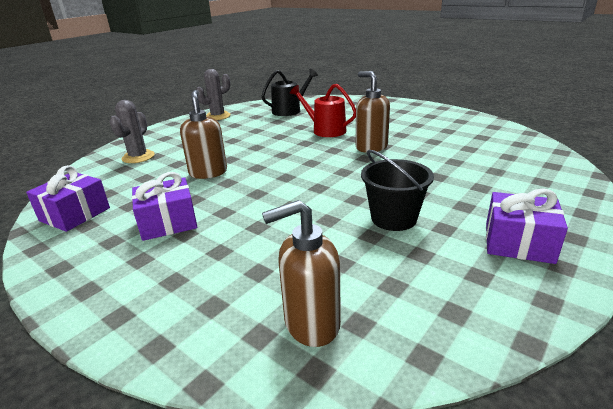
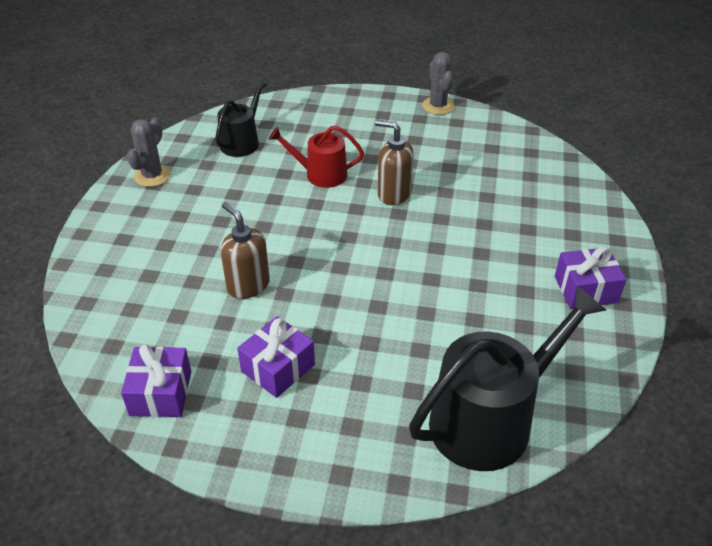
camera: 30 degrees left, 15 degrees up
grey cactus [109,100,155,163] -> grey cactus moved to [422,52,454,115]
brown soap dispenser [262,200,341,347] -> black watering can [409,286,606,471]
black bucket [361,150,434,231] -> none

